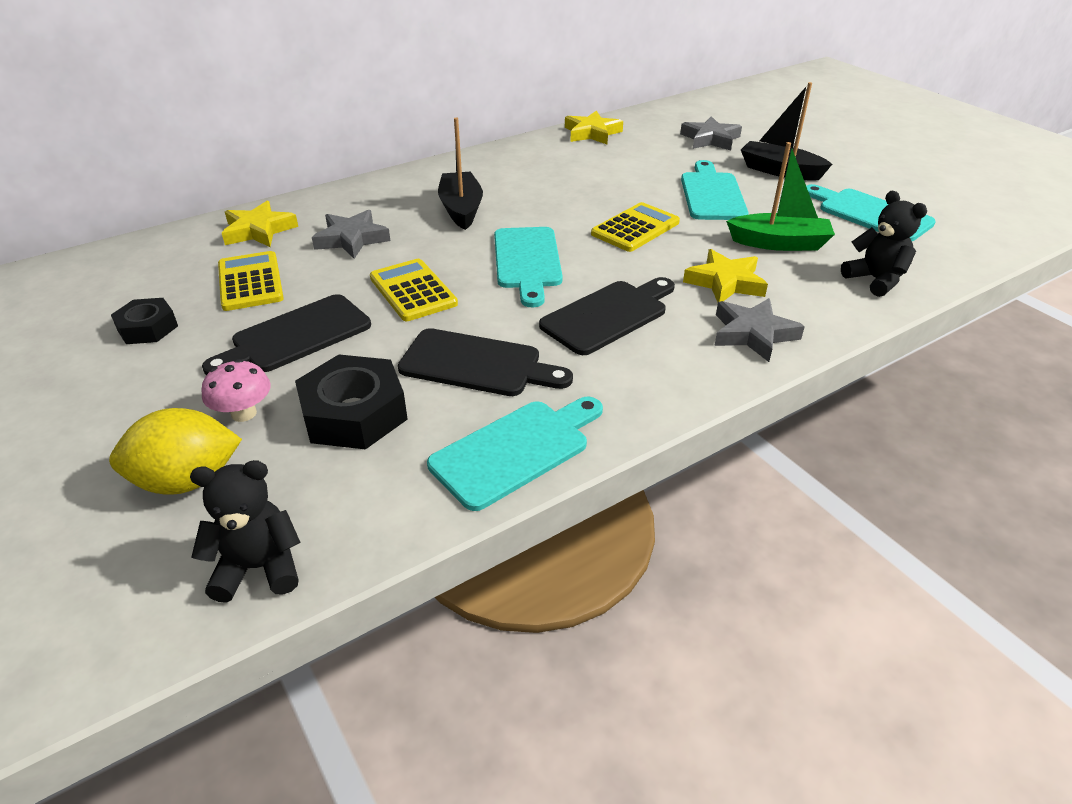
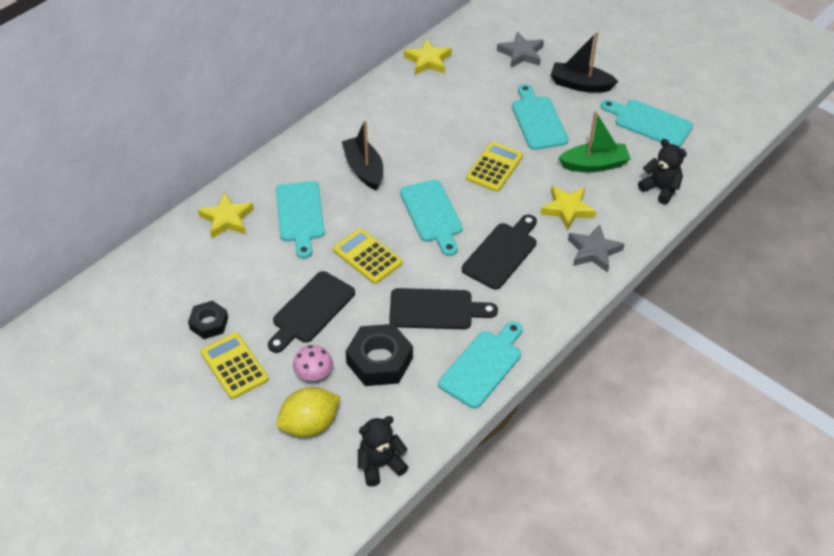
camera: 15 degrees left, 10 degrees up
yellow calculator [218,251,284,311] -> yellow calculator moved to [200,332,269,399]
grey star [312,210,390,259] -> turquoise cutting board [276,181,325,259]

